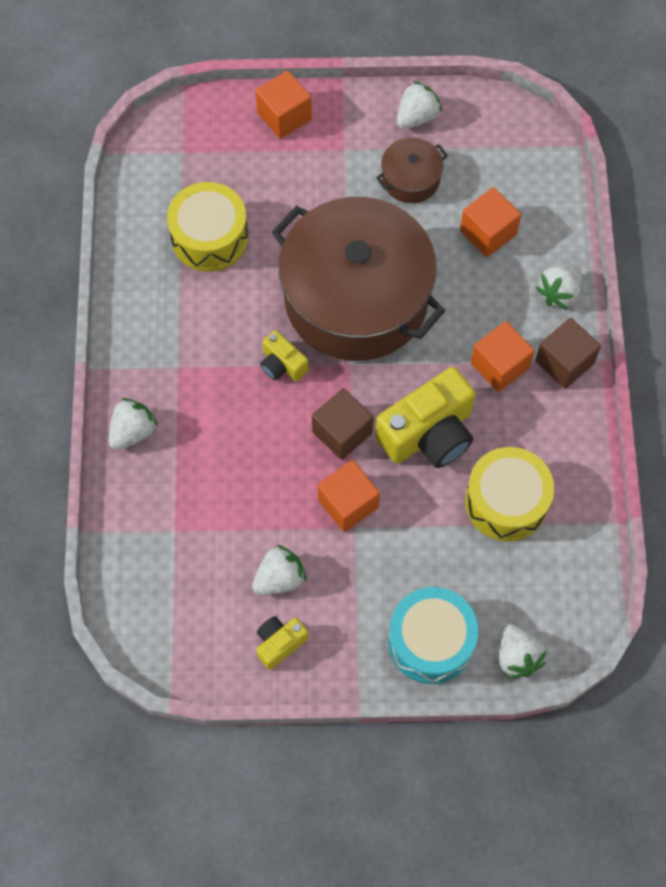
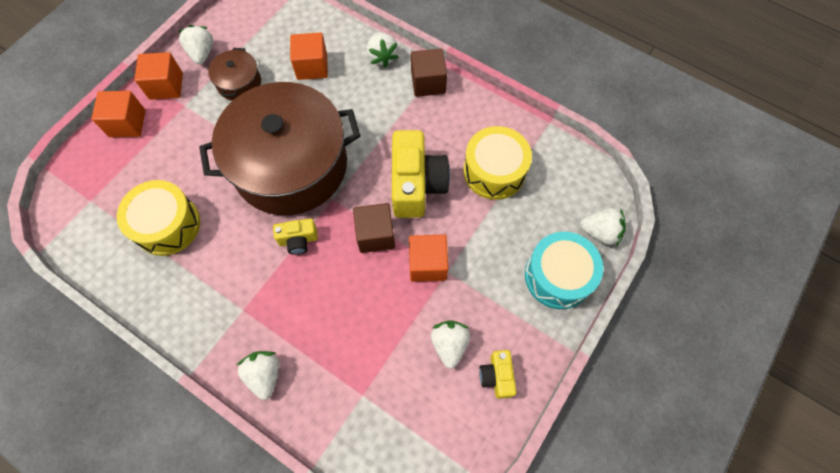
camera: 55 degrees left, 0 degrees up
orange cube [471,321,535,392] -> orange cube moved to [134,52,183,100]

